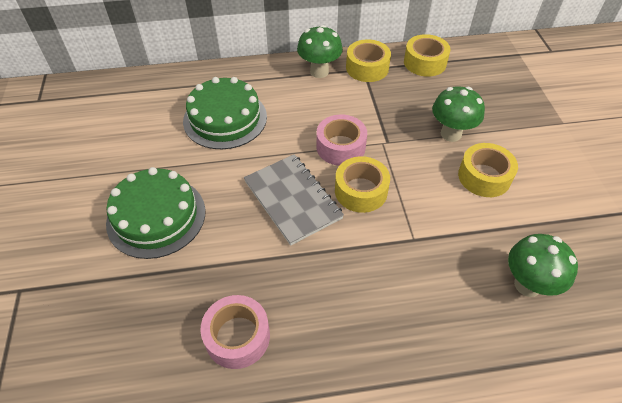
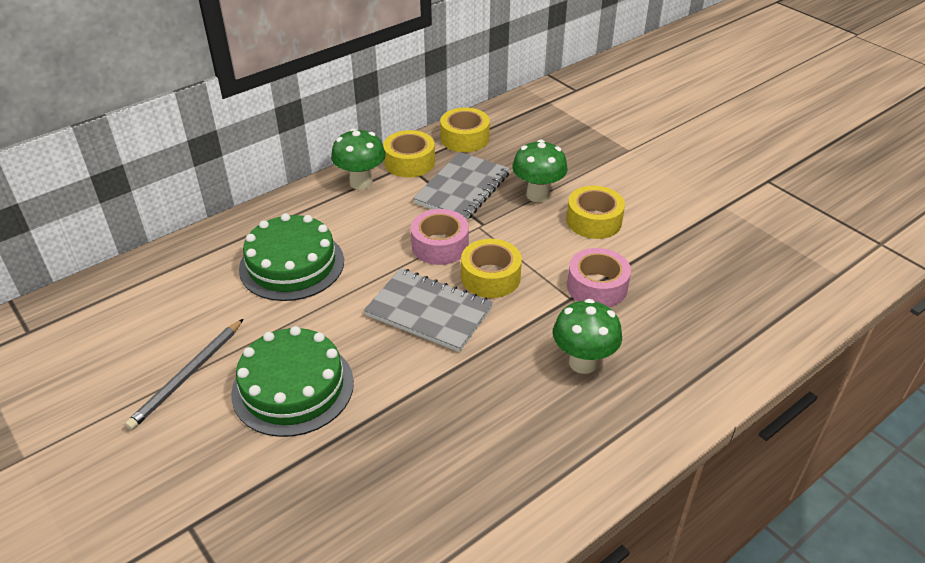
camera: 30 degrees left, 10 degrees down
pink tape [200,295,270,369] -> pink tape moved to [567,248,631,307]
green mushroom [508,234,578,297] -> green mushroom moved to [553,299,622,374]
none -> grey pencil [125,319,243,430]
none -> grey notebook [413,152,510,220]

